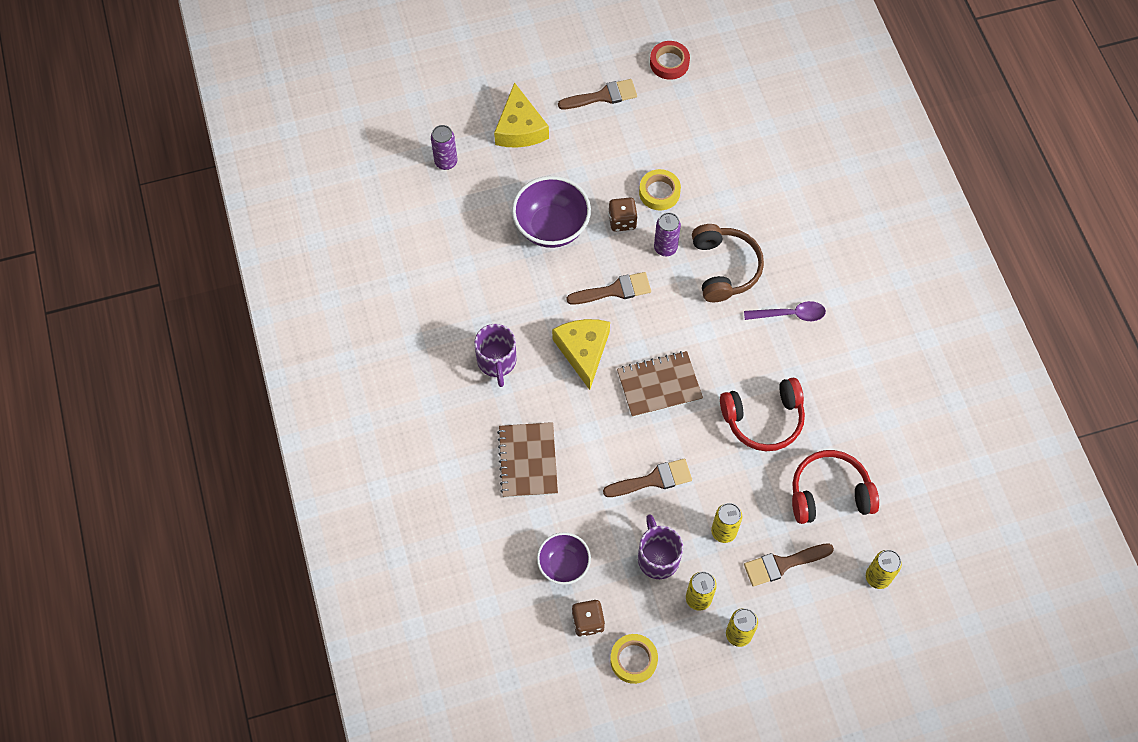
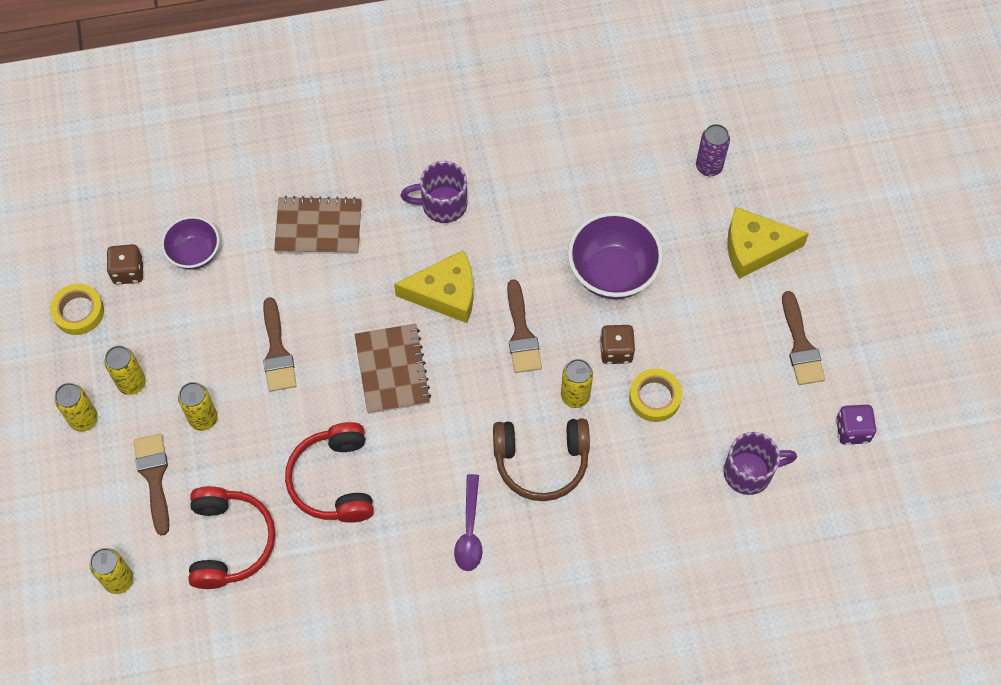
camera: 95 degrees right, 0 degrees up
purple mug [638,514,683,579] -> purple mug moved to [723,432,797,495]
red tape [650,41,690,80] -> purple dice [836,405,877,445]
purple can [654,212,681,256] -> yellow can [561,359,593,408]

